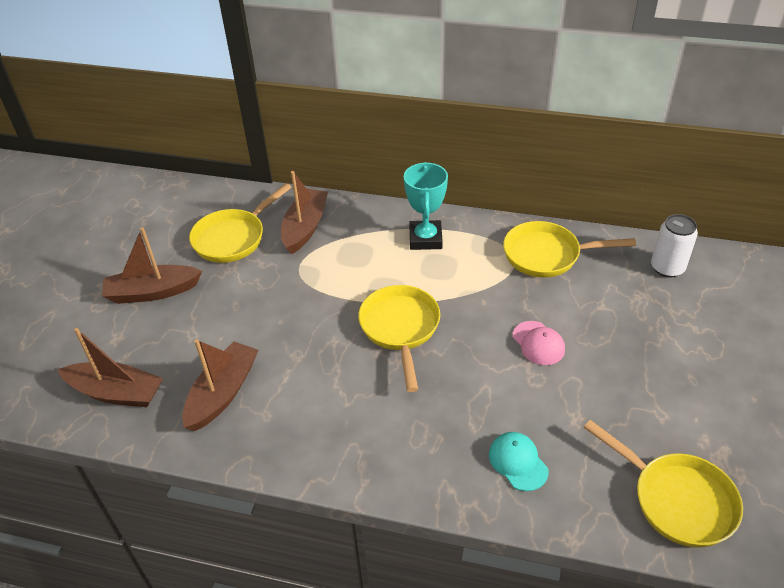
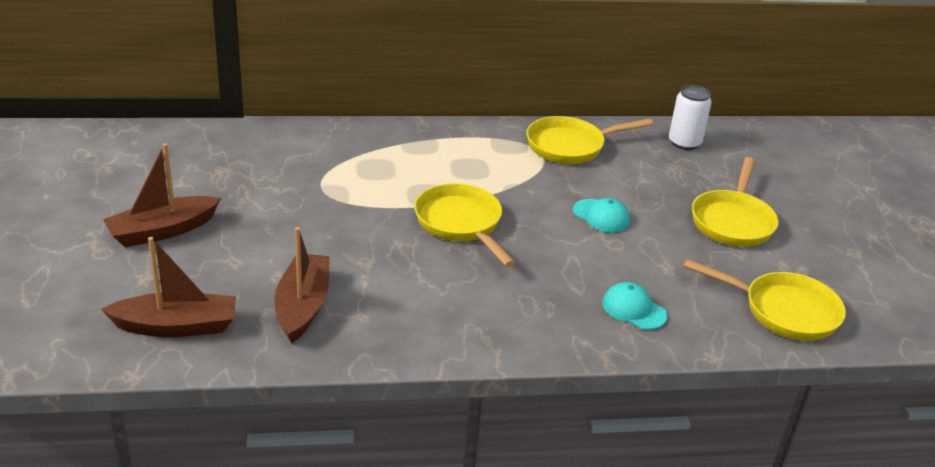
camera: 25 degrees left, 10 degrees down
yellow pan [189,183,292,263] -> yellow pan moved to [692,157,779,247]
brown boat [281,171,328,254] -> none
turquoise trophy [404,162,448,250] -> none
pink cap [513,321,565,365] -> turquoise cap [573,198,630,233]

